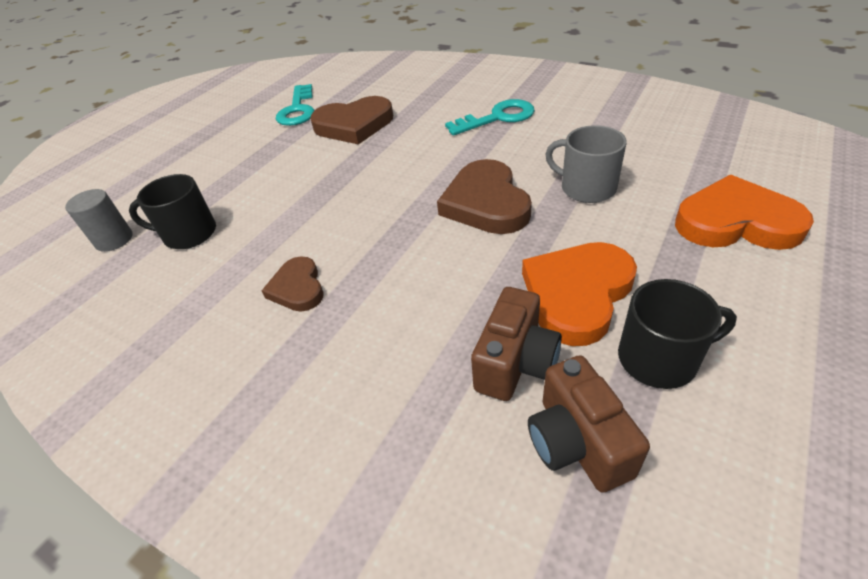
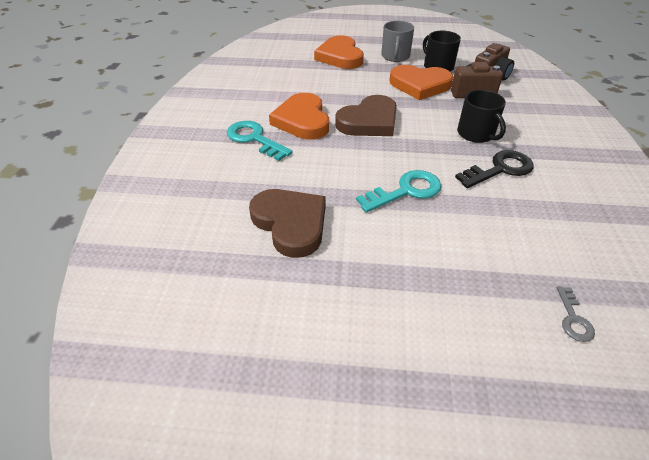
camera: 120 degrees left, 0 degrees up
grey cylinder [65,189,133,252] -> grey key [557,286,595,342]
black mug [129,174,216,249] -> black mug moved to [457,90,506,143]
brown heart [261,256,324,312] -> black key [455,150,534,188]
turquoise key [276,84,314,126] -> turquoise key moved to [356,170,441,213]
grey mug [545,125,627,203] -> grey mug moved to [381,21,414,62]
none -> orange heart [269,93,329,140]

